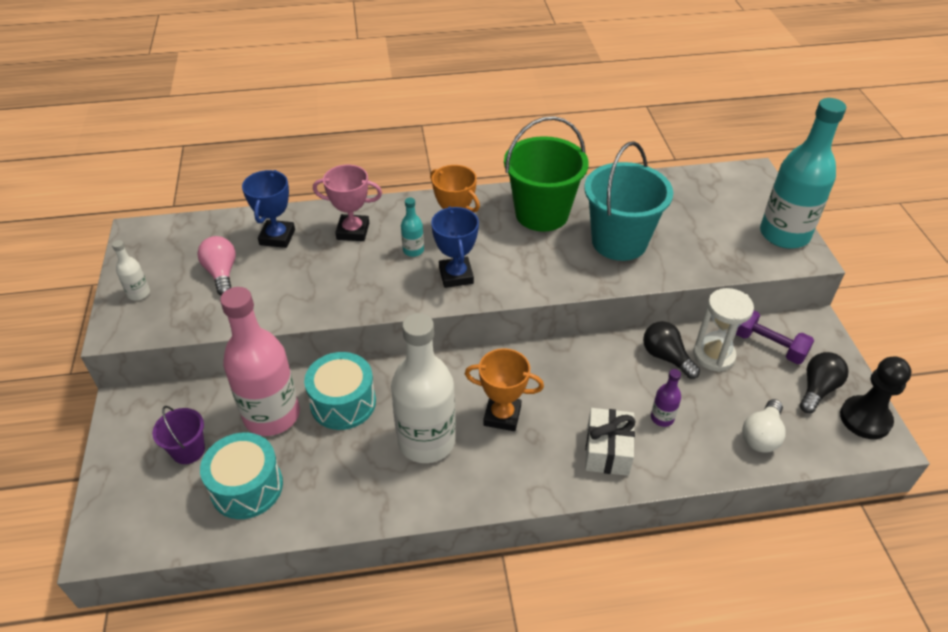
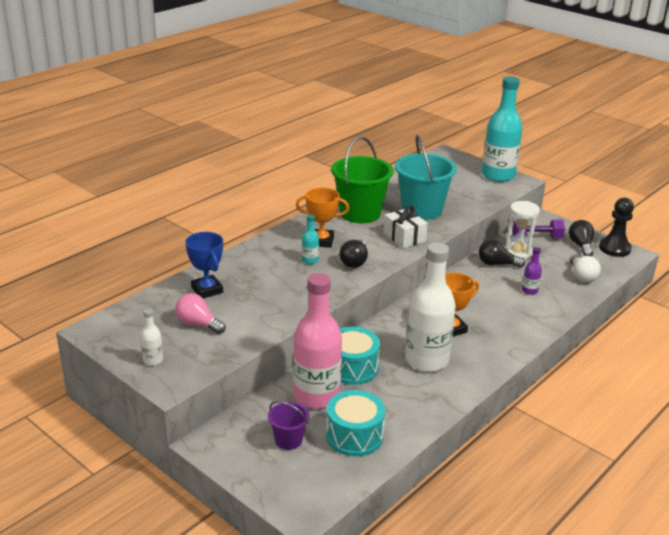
camera: 40 degrees left, 15 degrees down
pink trophy [313,165,382,241] -> none
blue trophy [431,207,479,288] -> black light bulb [340,240,368,268]
white gift [585,408,636,476] -> white gift moved to [384,205,428,249]

